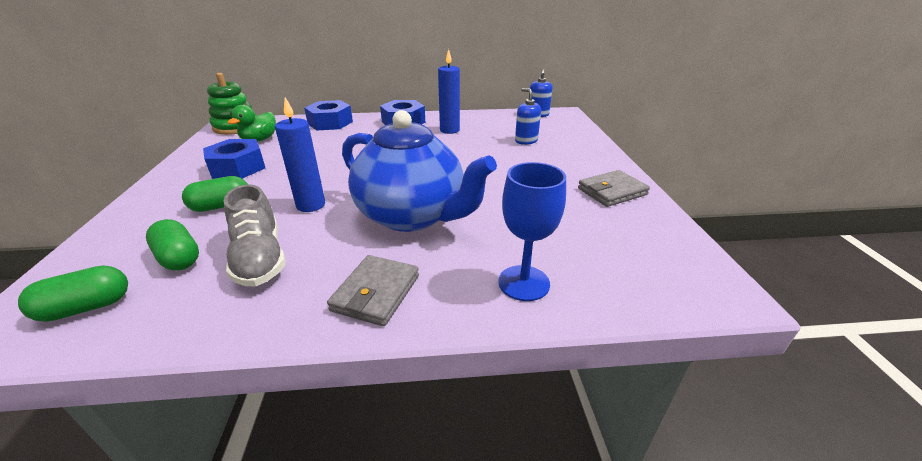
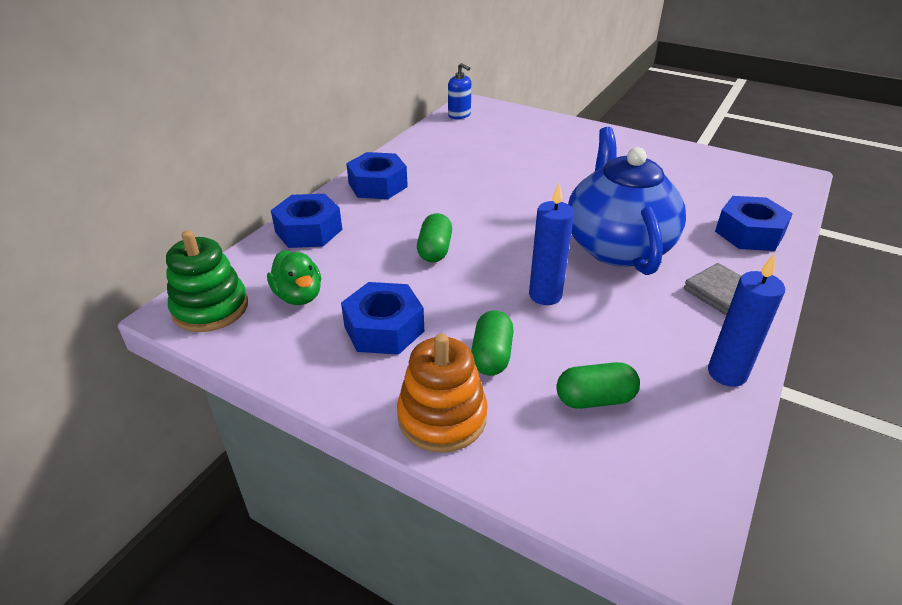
camera: 55 degrees left, 5 degrees up
green capsule [18,265,128,322] -> green capsule moved to [417,213,452,262]
grey shoe [224,184,286,286] -> none
blue teapot [342,110,497,232] -> blue teapot turned 75 degrees counterclockwise [568,127,686,275]
blue candle [438,49,460,134] -> blue candle moved to [708,254,785,387]
blue goblet [498,162,566,301] -> blue nut [715,196,793,251]
blue soap dispenser [515,88,541,145] -> none
grey wallet [578,170,650,207] -> none
none -> orange stacking toy [397,333,488,453]

